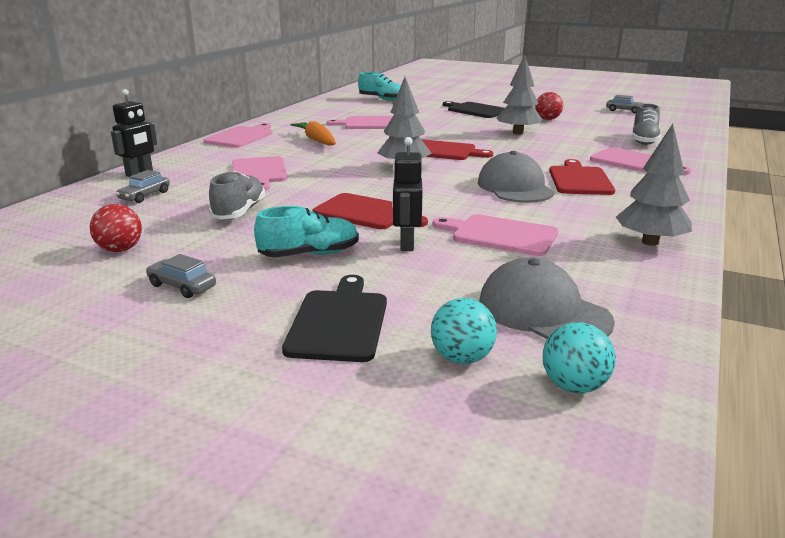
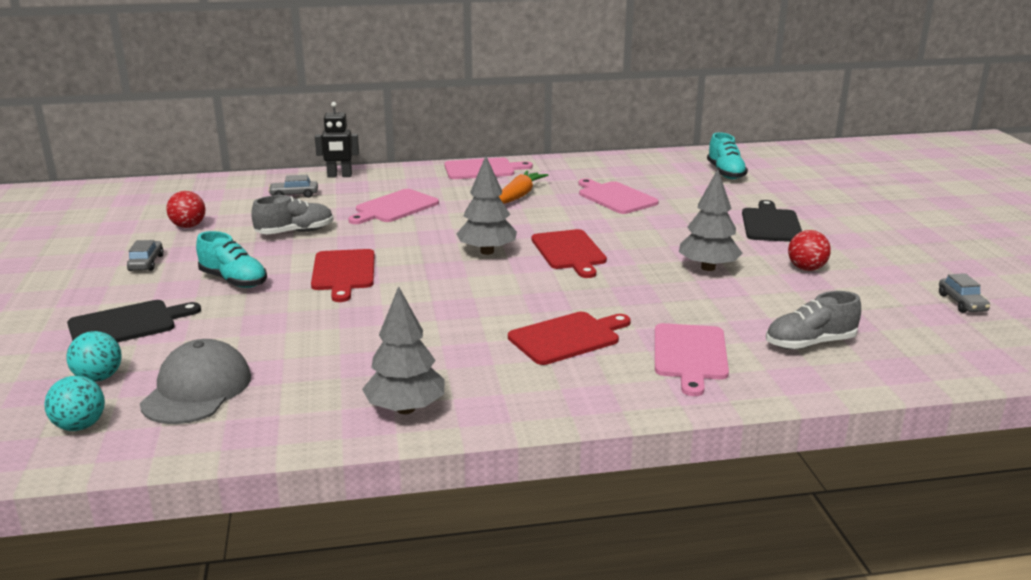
camera: 55 degrees right, 0 degrees up
black robot [392,137,423,251] -> none
pink cutting board [433,214,558,256] -> none
grey cap [478,151,555,203] -> none

